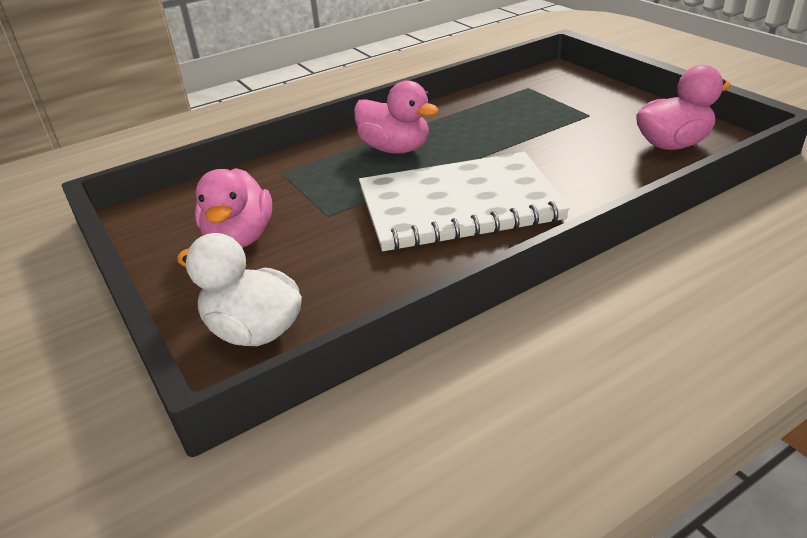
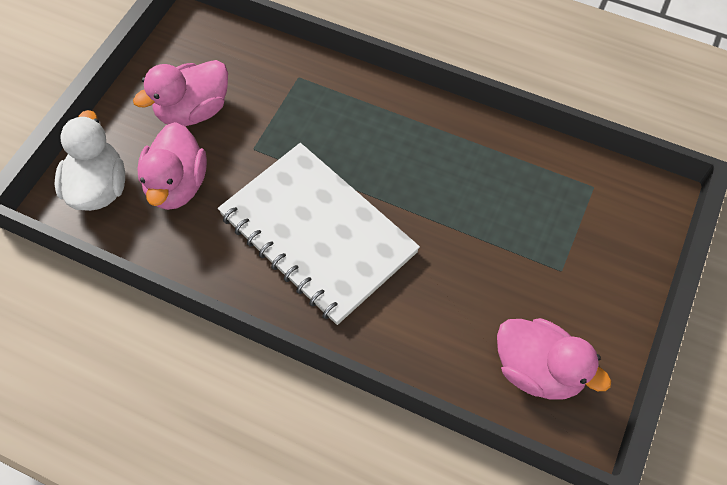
camera: 55 degrees right, 25 degrees up
pink duck [354,80,439,154] -> pink duck moved to [137,122,207,210]

